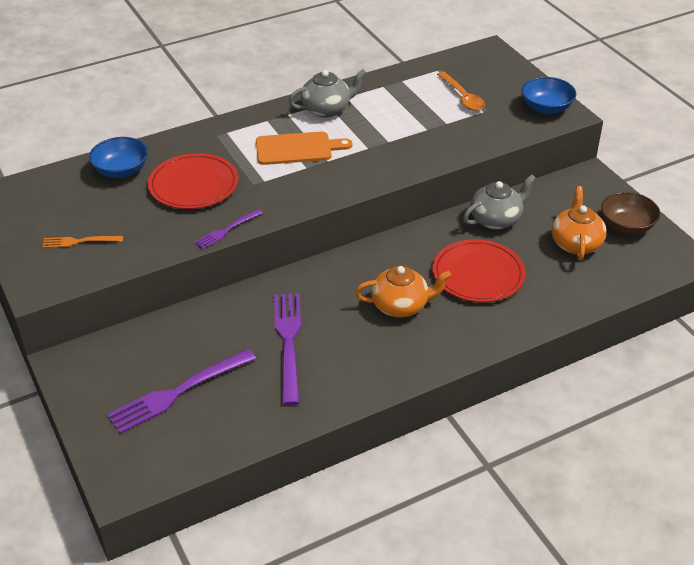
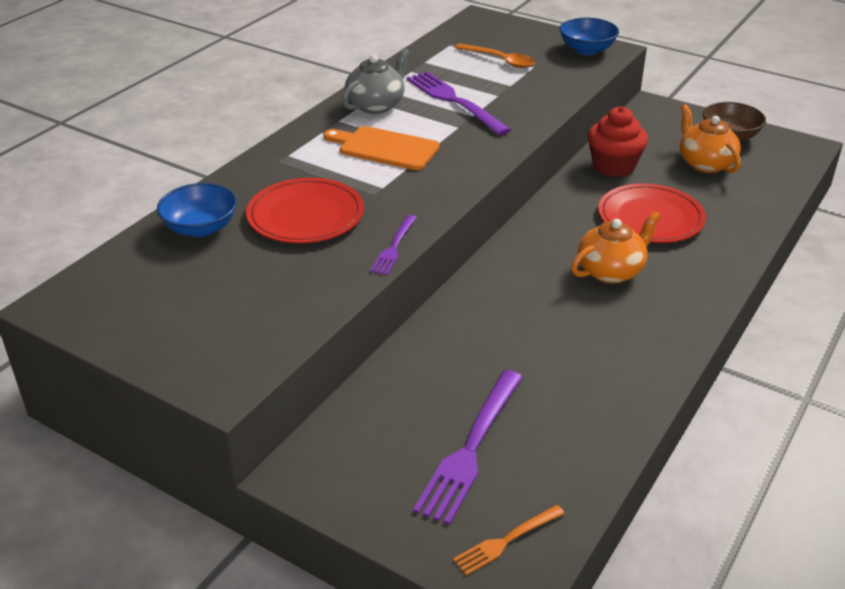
camera: 30 degrees left, 5 degrees down
orange fork [42,236,123,248] -> orange fork moved to [453,505,565,575]
orange cutting board [256,131,352,165] -> orange cutting board turned 120 degrees counterclockwise [324,126,440,170]
purple fork [274,293,301,405] -> purple fork moved to [407,71,511,135]
grey teapot [463,174,536,230] -> red cupcake [588,107,648,177]

